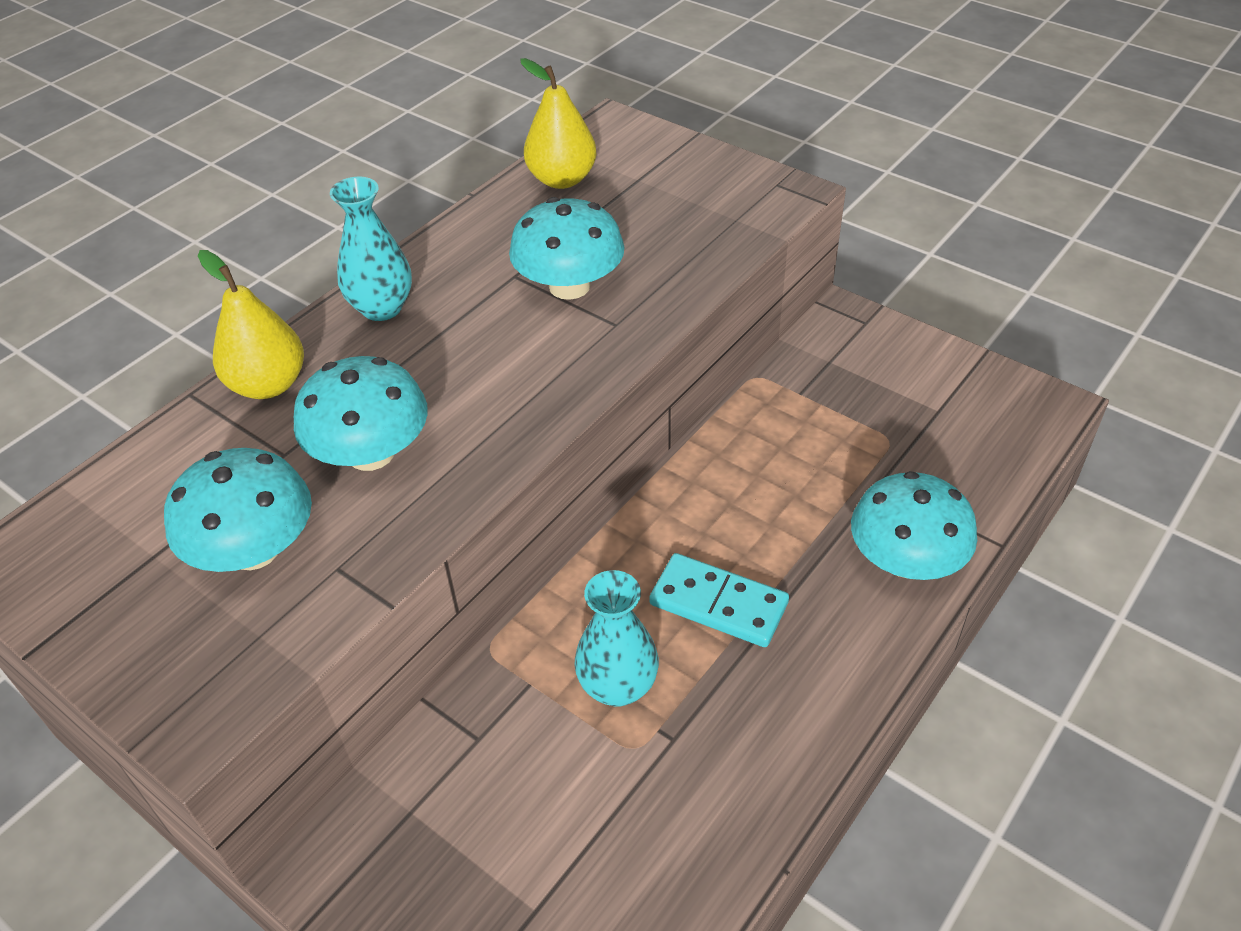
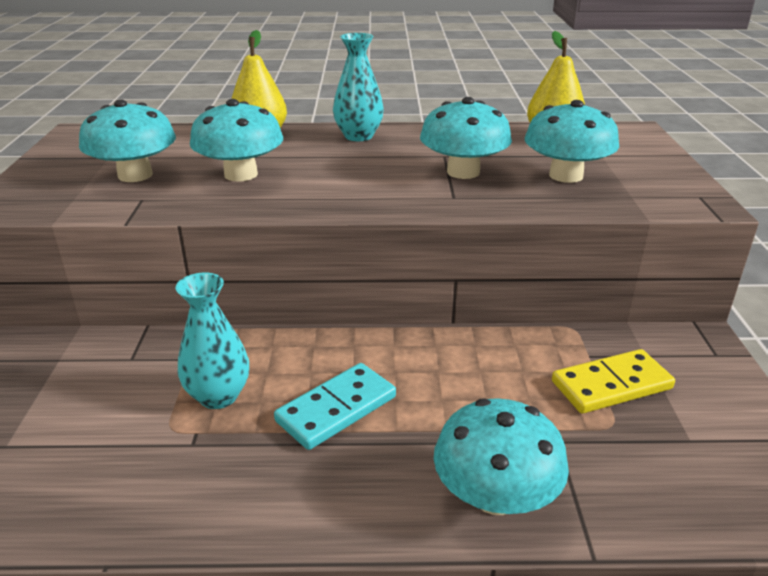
camera: 50 degrees right, 15 degrees down
turquoise domino [649,553,789,647] -> turquoise domino turned 60 degrees clockwise [274,363,396,450]
none -> turquoise mushroom [524,100,619,183]
none -> yellow domino [552,349,675,413]

